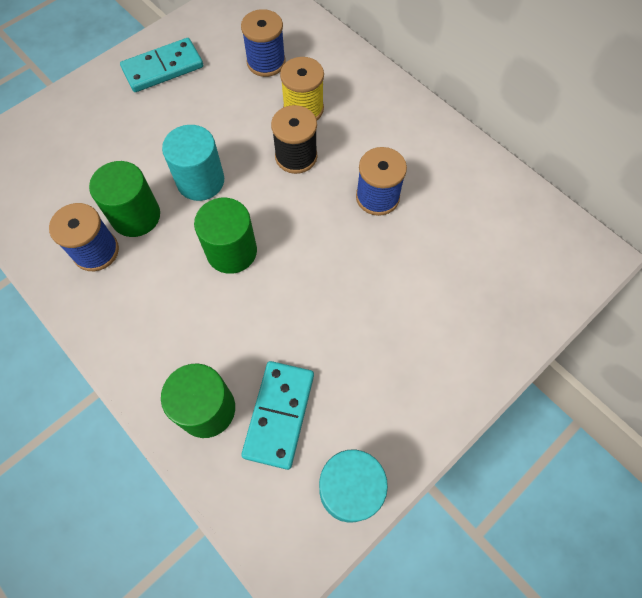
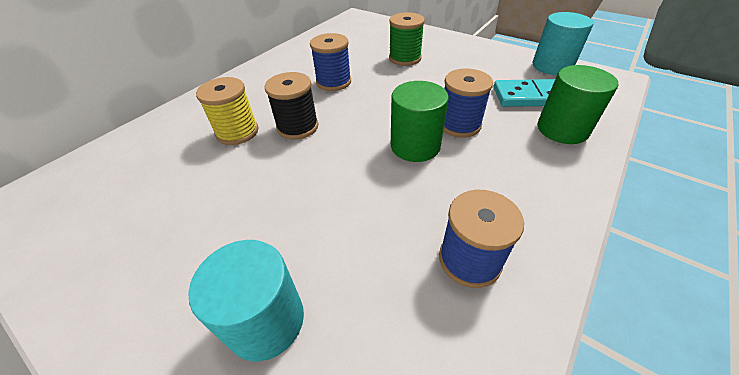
camera: 100 degrees left, 20 degrees down
green cylinder [89,161,160,237] -> none
turquoise domino [120,38,203,92] -> none
turquoise cylinder [162,125,224,201] -> turquoise cylinder moved to [188,240,304,361]
blue spool [241,9,286,77] -> blue spool moved to [443,69,493,138]
none -> green spool [389,12,425,66]

